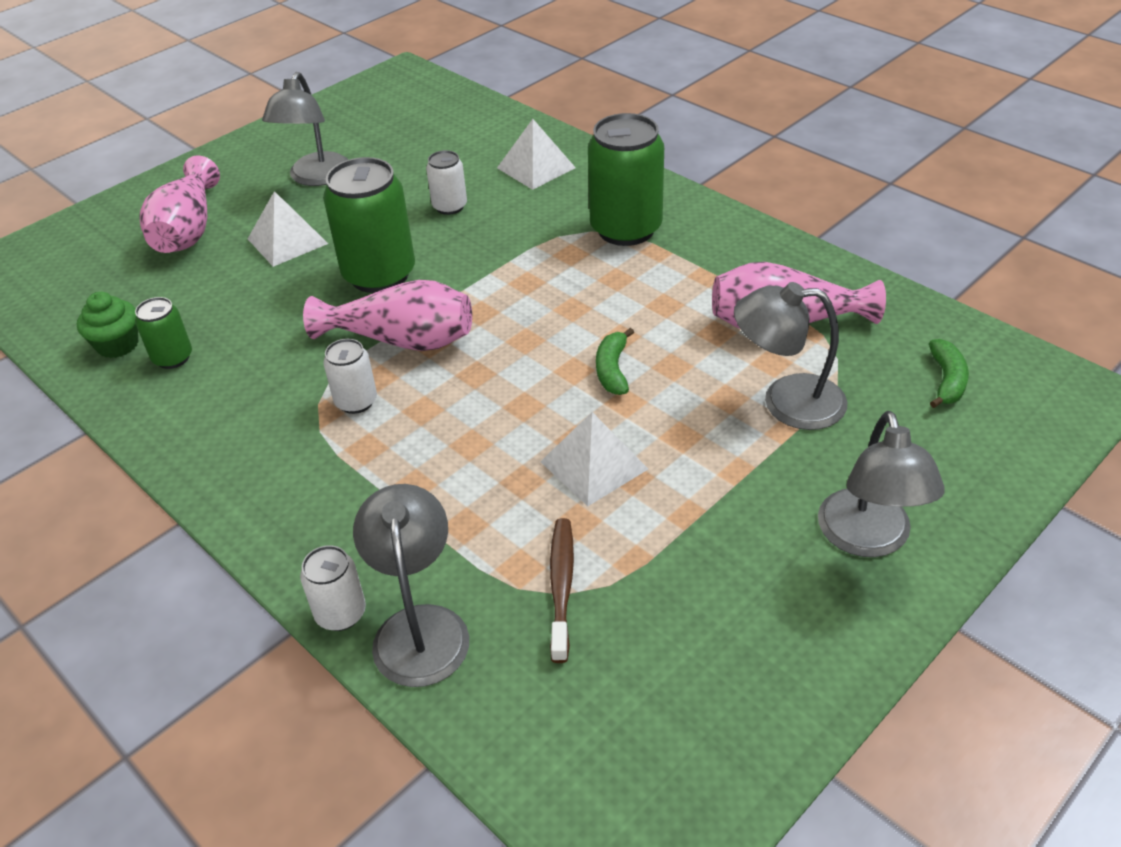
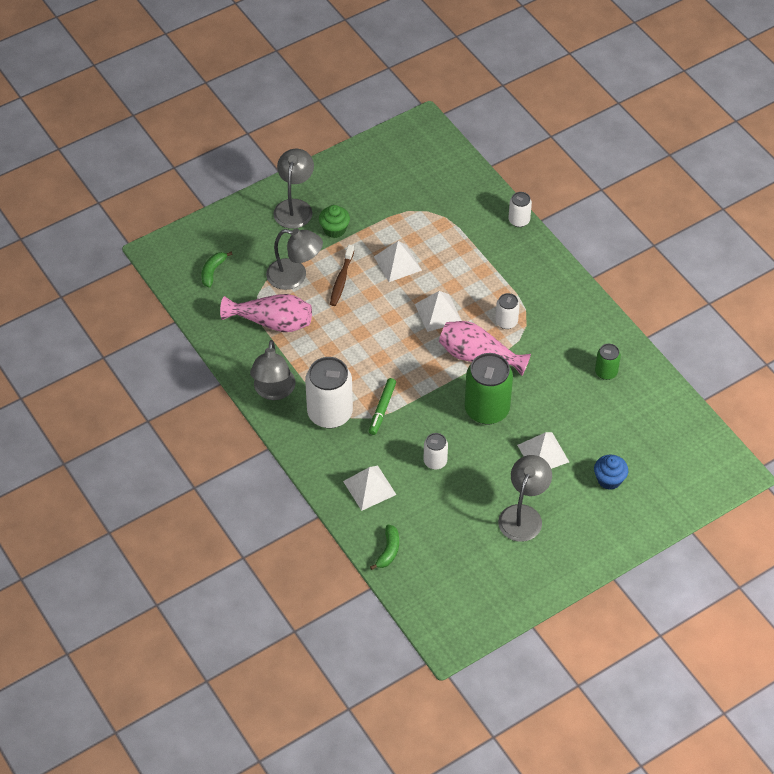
camera: 170 degrees left, 10 degrees up
green cupcake [77,292,138,358] -> green cupcake moved to [319,205,350,238]
pink vase [139,156,220,253] -> blue cupcake [594,455,628,490]
grey lamp [353,484,469,687] -> grey lamp moved to [250,340,296,400]
brown toothbrush [550,518,574,663] -> brown toothbrush moved to [330,245,354,306]
green can [588,113,664,246] -> white can [305,357,353,428]
green banana [596,328,634,395] -> green banana moved to [370,524,399,570]
none -> green marker [369,378,396,435]
none -> white pyramid [415,291,462,332]

